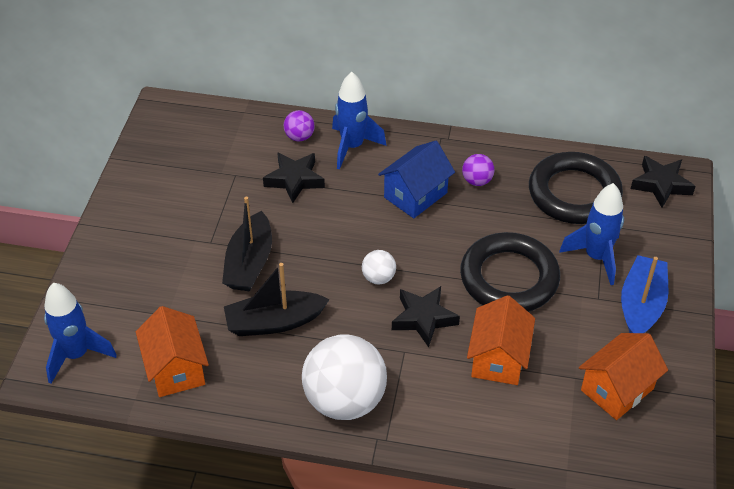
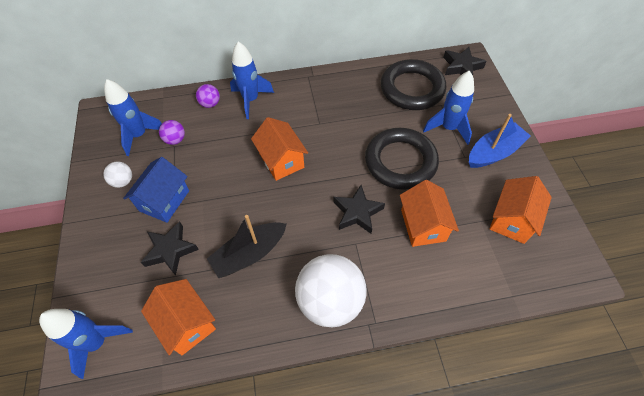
camera: 20 degrees left, 10 degrees up
black boat [222,196,272,292] -> none
black star [263,152,325,203] -> black star moved to [141,221,199,276]
white ball [362,250,396,284] -> white ball moved to [103,162,132,188]
blue house [378,141,455,218] -> blue house moved to [123,157,189,223]
purple ball [462,154,495,186] -> purple ball moved to [159,120,185,145]
blue boat [621,255,668,333] -> blue boat turned 60 degrees clockwise [469,114,531,168]
none -> blue rocket [104,79,162,156]
none -> orange house [251,117,308,181]

